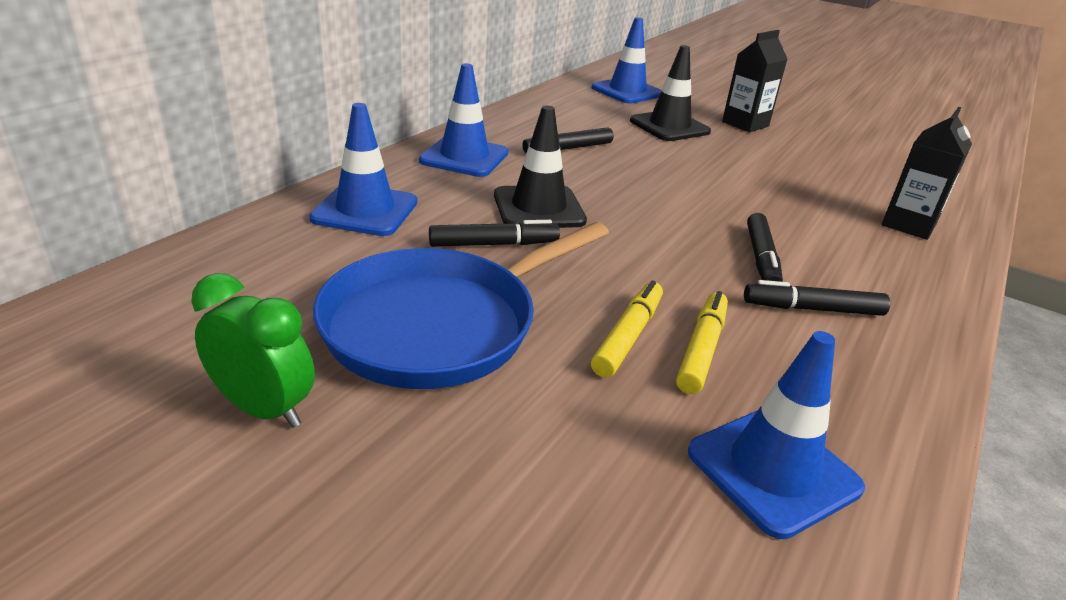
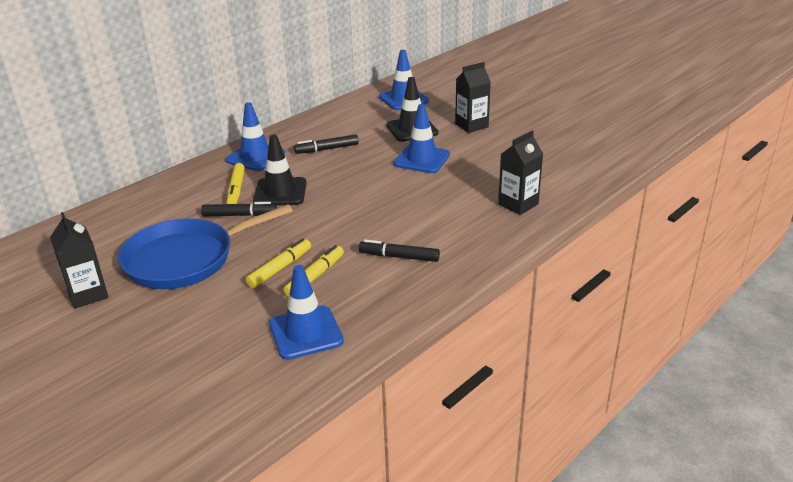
camera: 15 degrees right, 0 degrees up
green clock [191,273,315,428] -> black carton [50,212,108,309]
blue traffic cone [309,103,417,236] -> blue traffic cone moved to [394,104,450,173]
black marker [747,213,783,282] -> none
none -> yellow marker [227,163,245,204]

